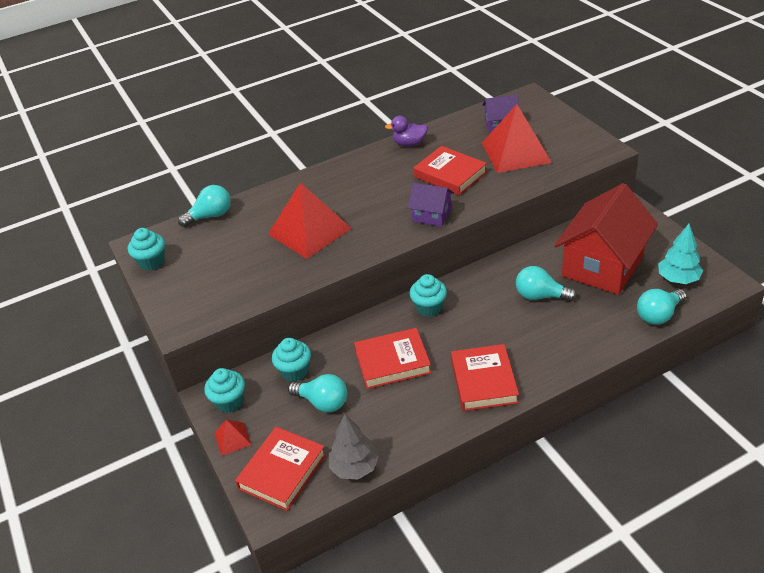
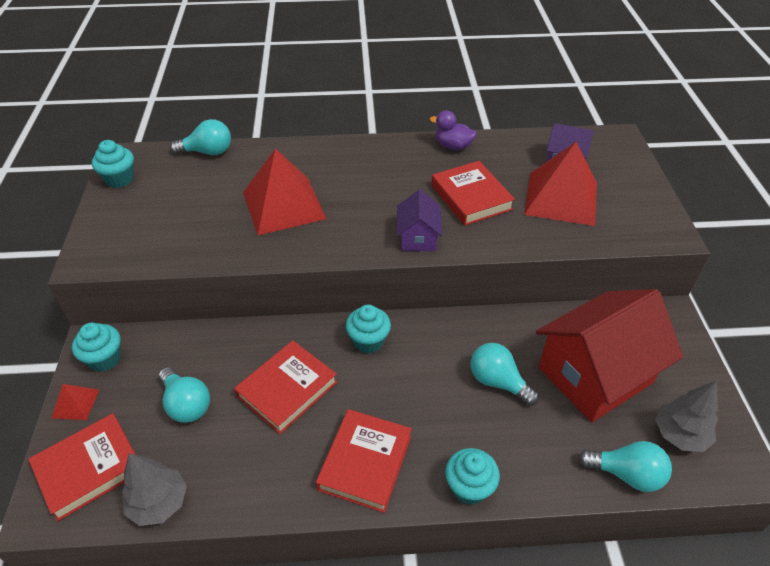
camera: 20 degrees right, 5 degrees up
turquoise cupcake [272,338,311,382] -> turquoise cupcake moved to [445,448,500,505]
red book [354,328,431,389] -> red book turned 60 degrees counterclockwise [234,340,337,434]
purple house [408,183,454,227] -> purple house turned 45 degrees clockwise [397,189,443,251]
turquoise light bulb [637,289,687,325] -> turquoise light bulb turned 150 degrees counterclockwise [578,441,672,492]
turquoise tree [658,224,703,284] -> grey tree [655,381,718,452]

